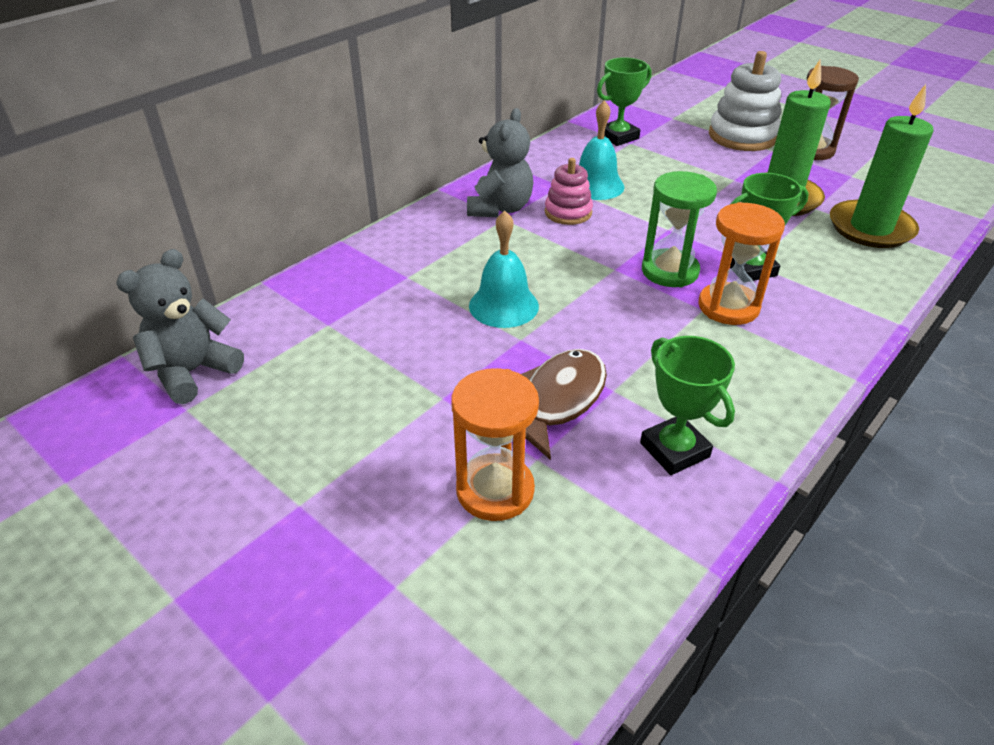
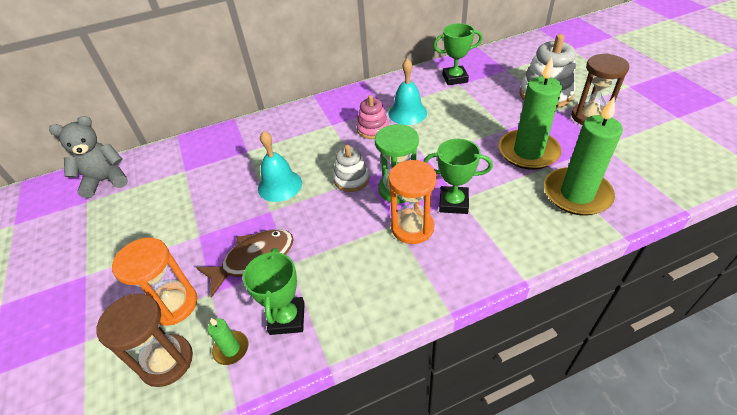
camera: 30 degrees right, 5 degrees up
grey teddy bear [467,108,533,217] -> none
none -> brown hourglass [97,293,193,387]
none -> green candle [207,318,248,365]
none -> white stacking toy [333,145,369,192]

